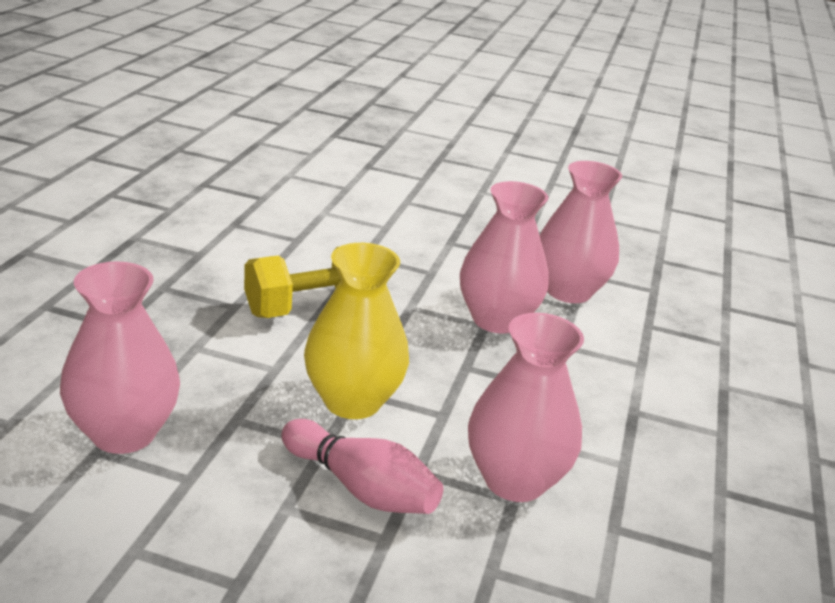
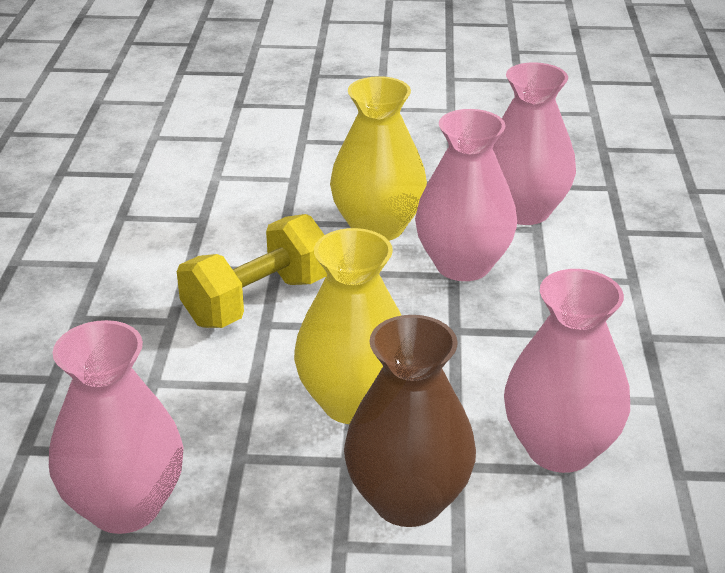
camera: 10 degrees left, 5 degrees up
pink bowling pin [281,419,443,514] -> brown vase [344,315,476,527]
none -> yellow vase [330,76,427,241]

